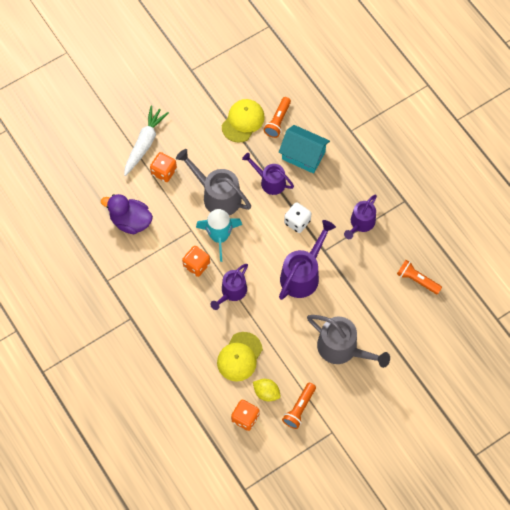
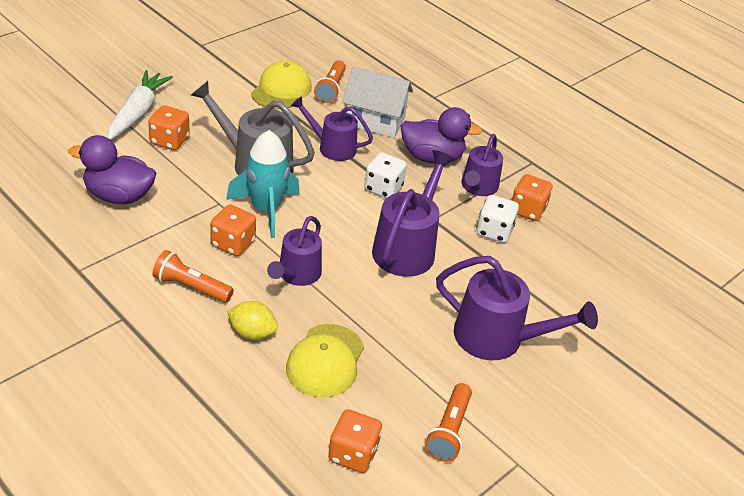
camera: 15 degrees left, 25 degrees down
yellow lemon [253,379,281,402] -> yellow lemon moved to [227,301,278,340]
turquoise house [279,125,330,174] -> white house [342,67,413,138]
grey watering can [307,315,390,368] -> purple watering can [436,256,598,360]
orange flashlight [397,260,442,295] -> orange flashlight moved to [153,250,234,303]
none -> purple duck [400,107,482,164]
none -> white dice [476,195,519,243]
none -> orange dice [512,174,553,221]

